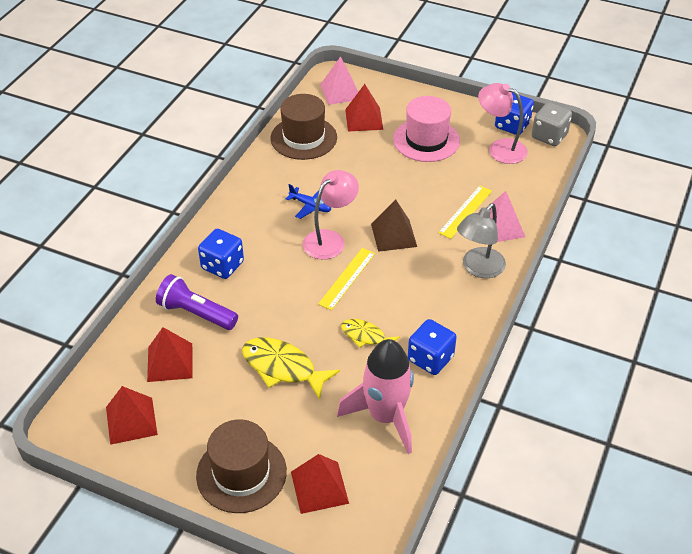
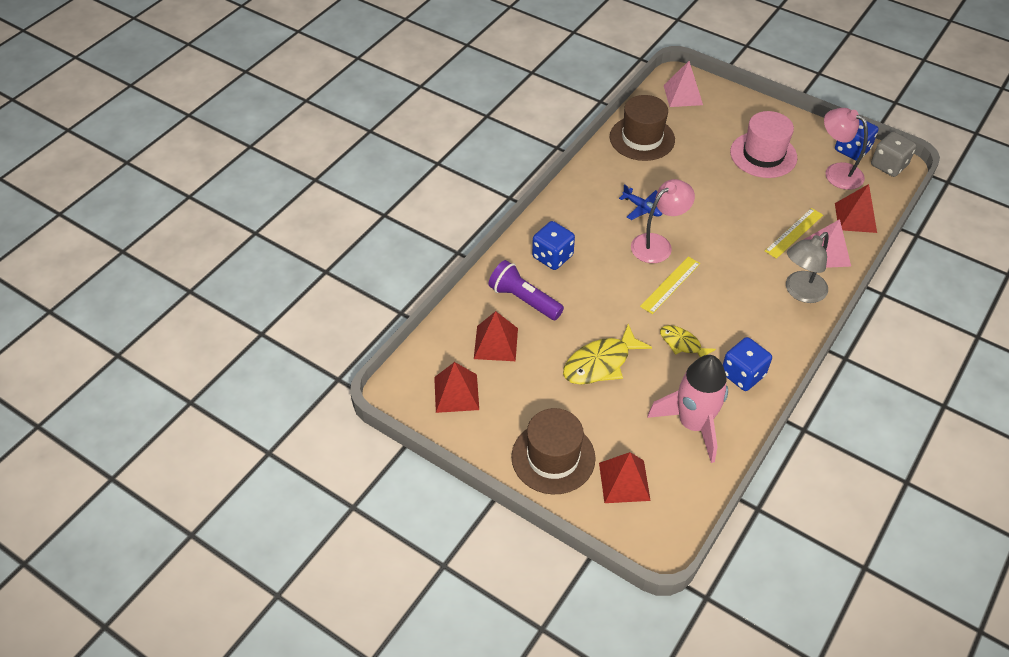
camera: 10 degrees right, 5 degrees up
yellow fish [242,338,340,400] -> yellow fish turned 75 degrees counterclockwise [563,324,652,385]
red pyramid [345,84,383,131] -> red pyramid moved to [835,184,877,233]
brown pyramid [371,199,417,252] -> none

